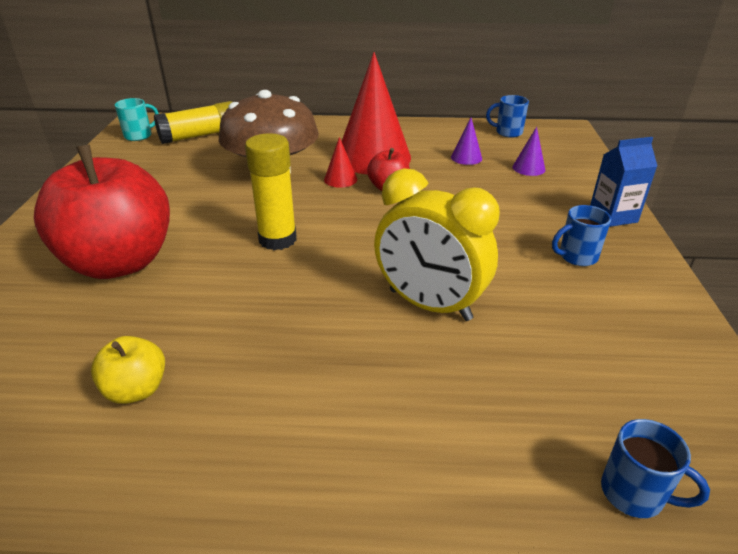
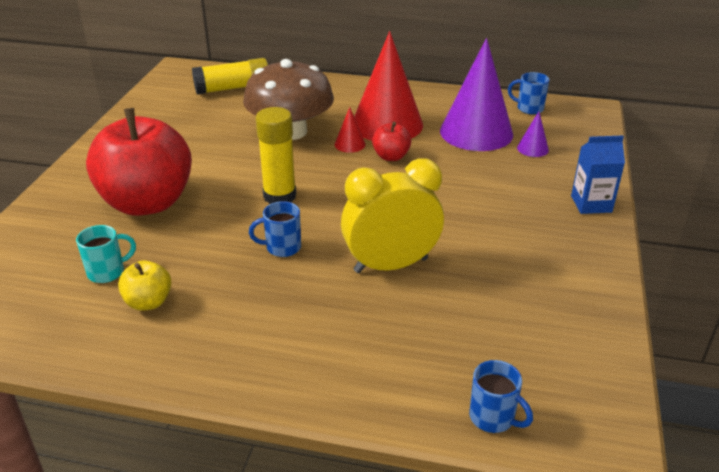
camera: 10 degrees right, 0 degrees up
turquoise mug [115,98,159,141] -> turquoise mug moved to [76,225,136,283]
yellow clock [374,168,500,321] -> yellow clock turned 120 degrees clockwise [341,158,444,273]
purple cone [451,118,482,165] -> purple cone [440,38,513,151], size x2.41
blue mug [552,205,611,266] -> blue mug moved to [249,201,301,257]

